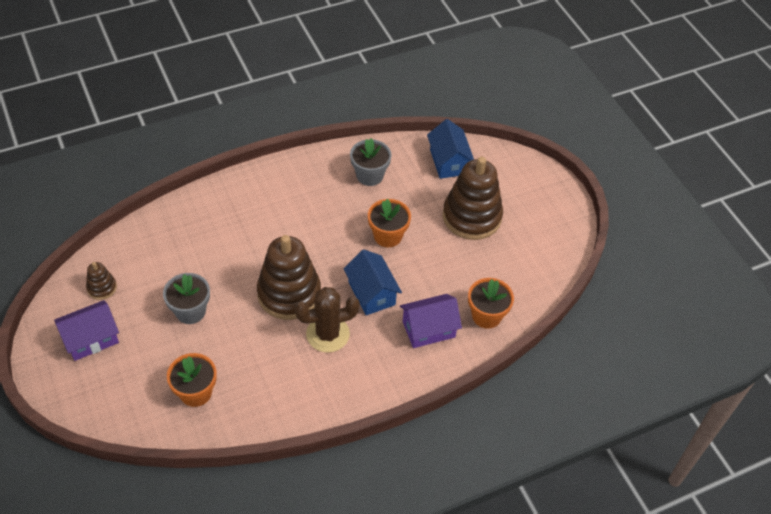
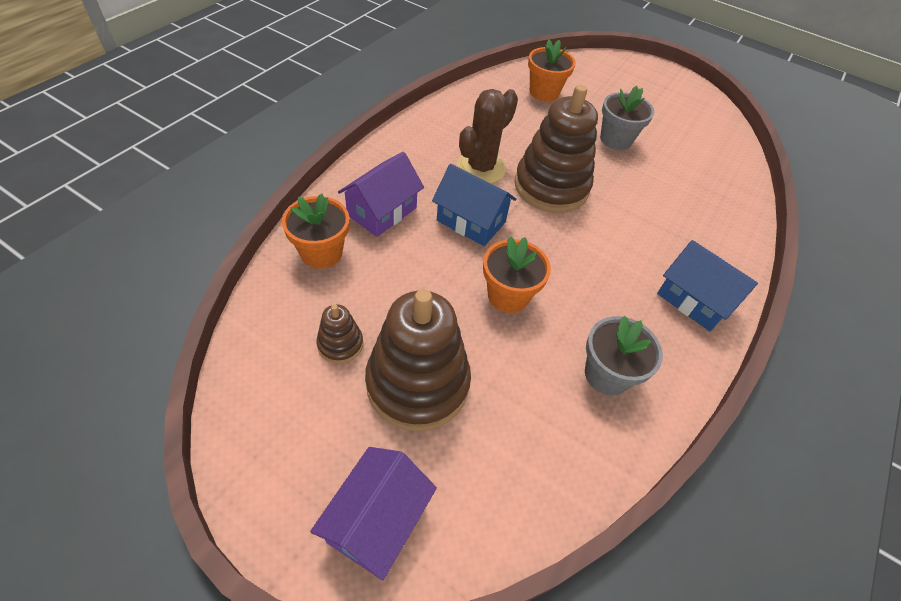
camera: 145 degrees right, 0 degrees up
purple house [54,300,119,361] -> purple house moved to [310,447,437,580]
brown stacking toy [86,262,117,300] -> brown stacking toy moved to [316,304,363,364]
blue house [427,119,474,179] -> blue house moved to [657,240,758,331]

